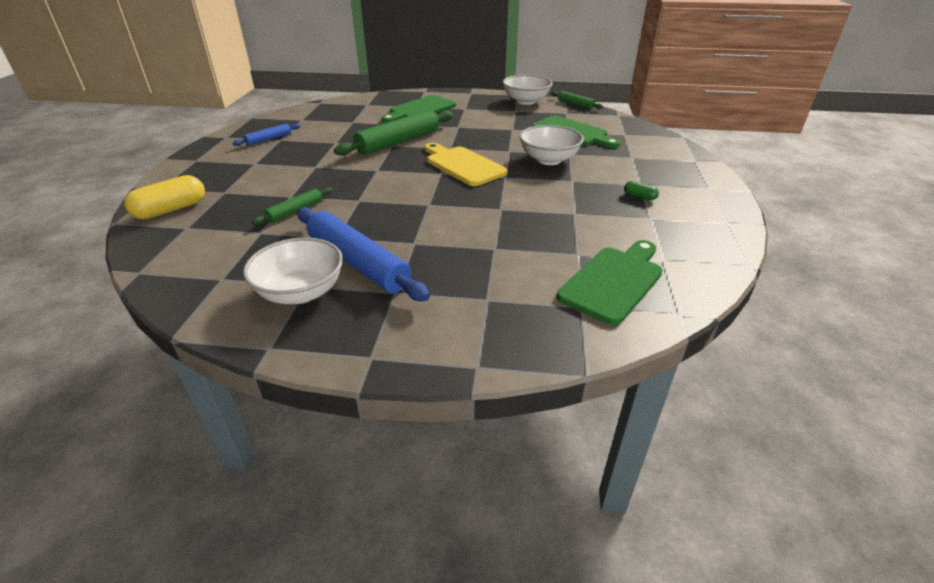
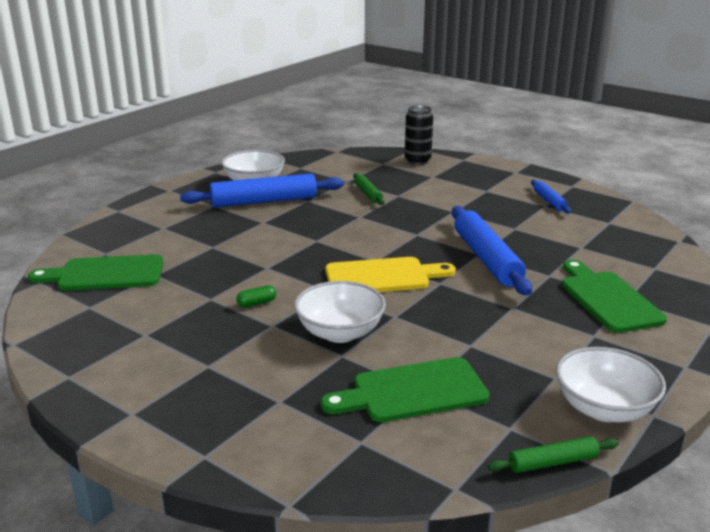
camera: 120 degrees right, 10 degrees down
yellow capsule [124,175,205,219] -> black can [405,105,433,165]
green rolling pin [334,110,453,156] -> blue rolling pin [452,206,532,295]
green cutting board [557,240,663,325] -> green cutting board turned 105 degrees clockwise [28,254,163,291]
green capsule [624,181,659,200] -> green capsule moved to [236,285,276,307]

